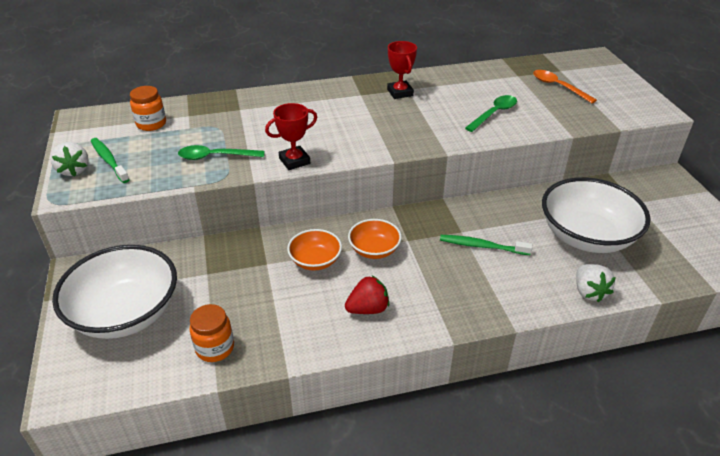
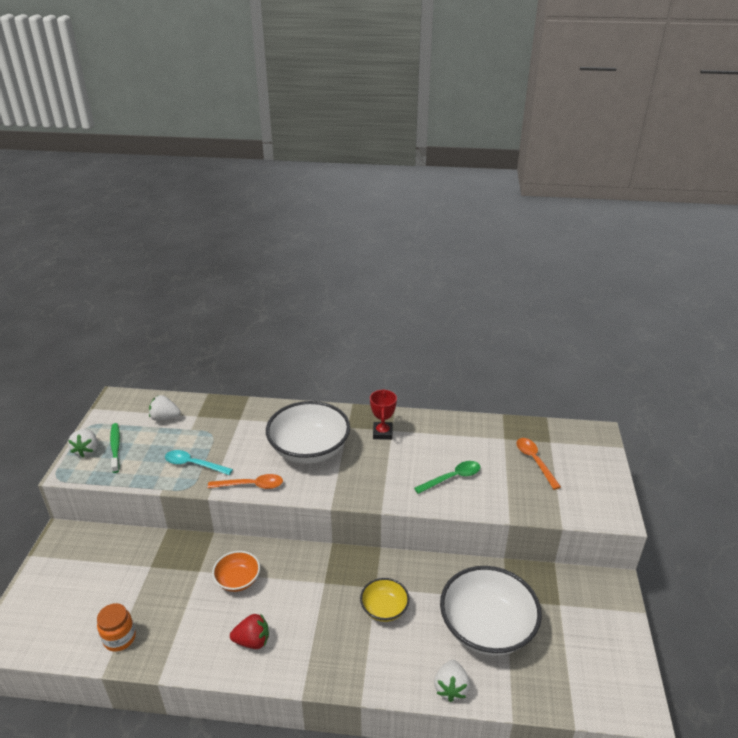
camera: 20 degrees right, 5 degrees down
white bowl [52,245,177,339] -> white bowl moved to [266,401,350,464]
orange jar [130,86,166,131] -> white strawberry [149,395,180,421]
green spoon [178,145,265,160] -> turquoise spoon [165,450,233,475]
red trophy [265,103,317,170] -> orange spoon [208,474,283,489]
orange bowl [348,219,402,259] -> none
green toothbrush [440,235,533,255] -> yellow bowl [360,578,409,622]

